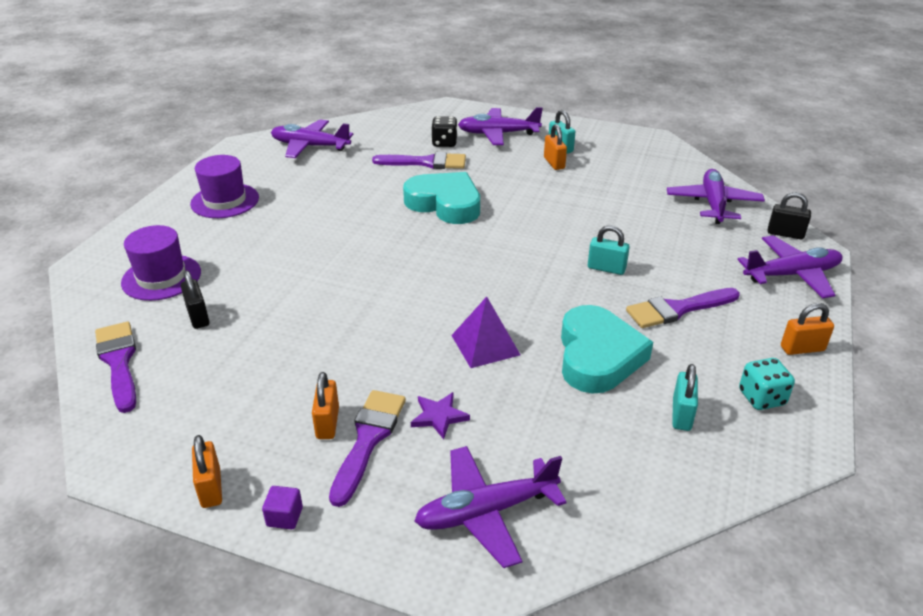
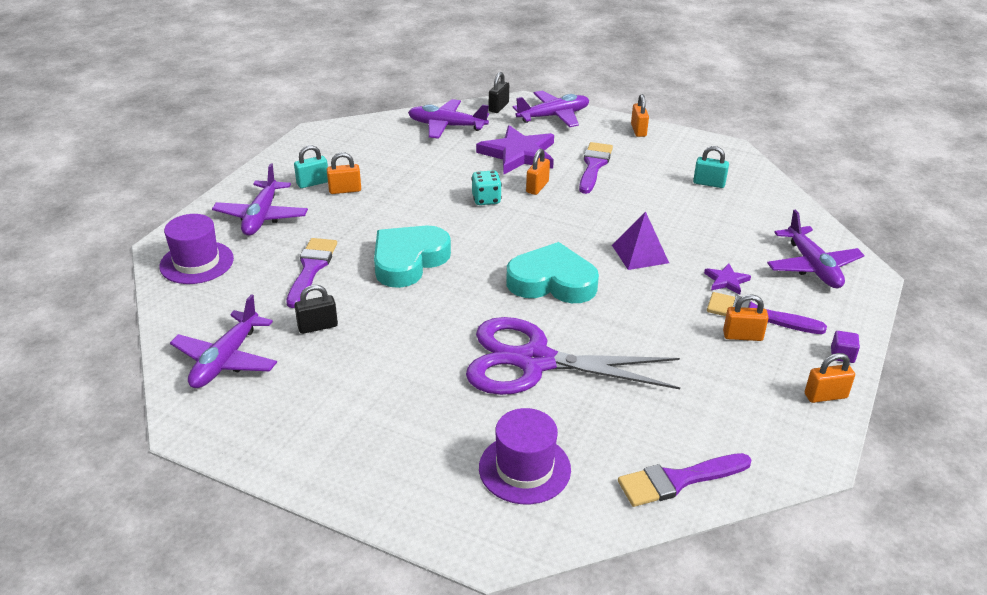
camera: 85 degrees left, 0 degrees up
black padlock [181,271,209,329] -> black padlock moved to [295,285,338,334]
purple hat [190,155,259,218] -> purple hat moved to [159,214,234,284]
black dice [431,116,458,147] -> none
turquoise heart [561,305,653,394] -> turquoise heart moved to [506,242,599,303]
turquoise padlock [588,225,630,275] -> orange padlock [526,149,550,195]
purple brush [626,288,740,328] -> purple brush turned 150 degrees counterclockwise [579,142,613,194]
purple plane [738,235,843,299] -> purple plane turned 75 degrees clockwise [513,91,589,127]
turquoise dice [739,358,795,410] -> turquoise dice moved to [471,170,502,205]
none -> purple scissors [466,317,680,395]
none -> purple star [476,125,554,174]

